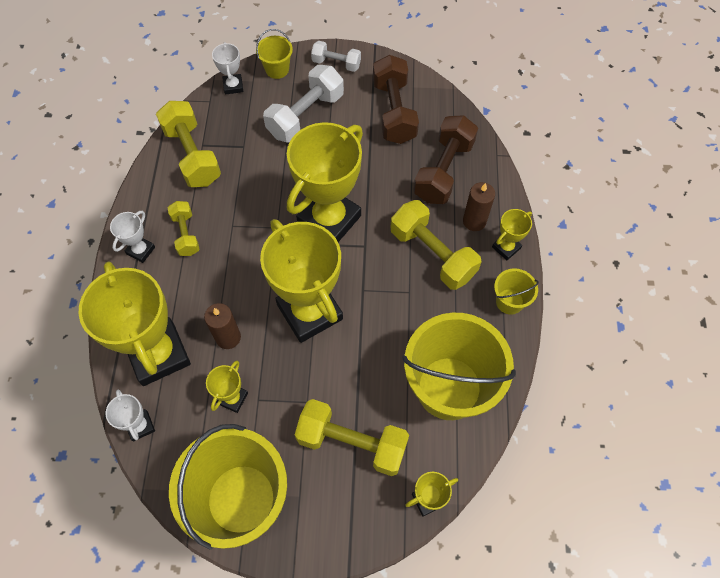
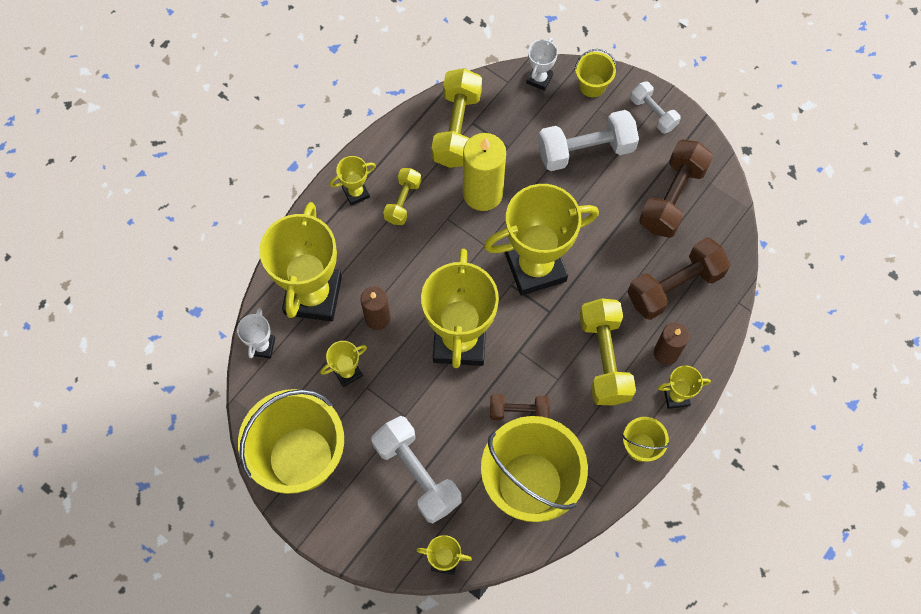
camera: 35 degrees right, 5 degrees up
white trophy [110,211,155,263] -> yellow trophy [330,156,376,206]
yellow dumbbell [295,399,409,476] -> white dumbbell [372,416,461,523]
none -> yellow candle [463,133,506,211]
none -> brown dumbbell [490,394,550,420]

